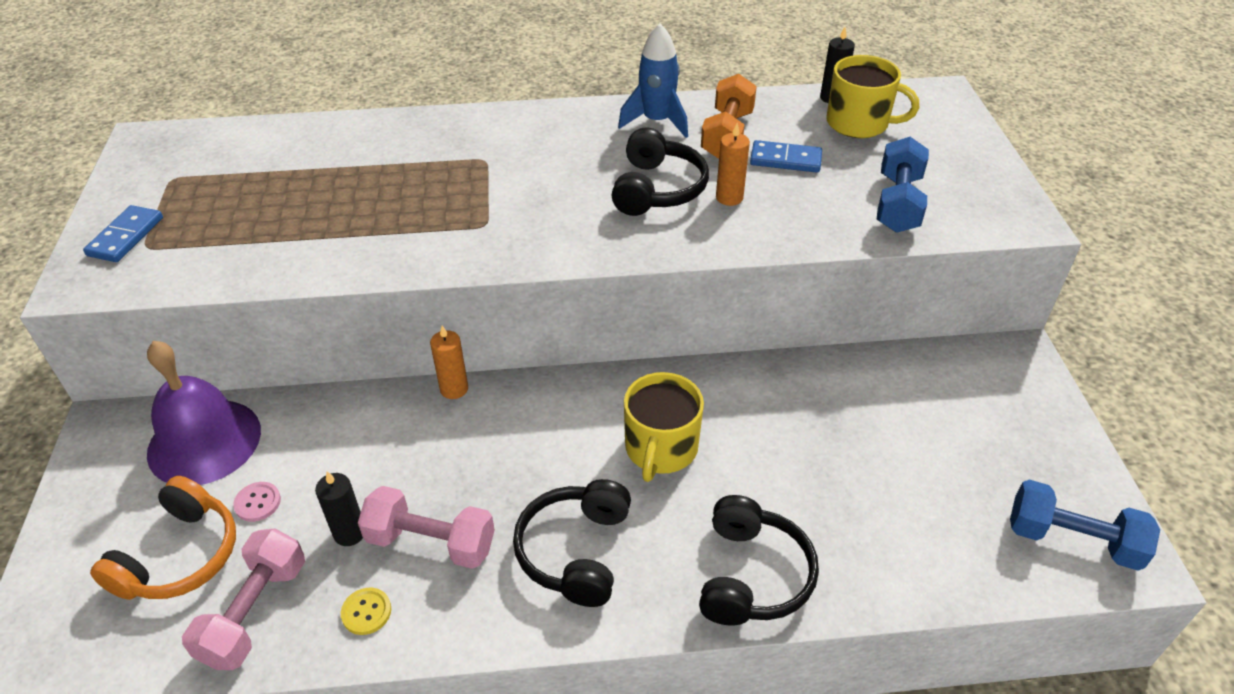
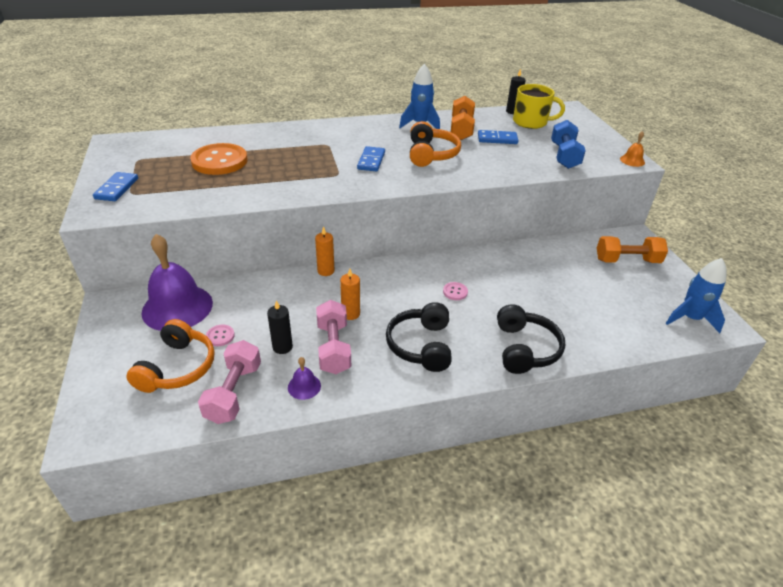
camera: 10 degrees left, 5 degrees down
yellow button [341,588,391,635] -> purple bell [288,357,321,400]
pink dumbbell [358,486,495,569] -> pink dumbbell turned 75 degrees clockwise [316,300,351,374]
black headphones [611,128,709,216] -> orange headphones [410,121,461,167]
yellow mug [624,372,704,482] -> pink button [443,282,468,300]
orange candle [716,123,750,206] -> orange candle moved to [340,269,360,320]
blue dumbbell [1010,480,1160,571] -> blue rocket [666,258,727,333]
none -> orange button [190,143,247,175]
none -> blue domino [357,146,385,172]
none -> orange dumbbell [597,236,668,263]
none -> orange bell [620,131,645,167]

